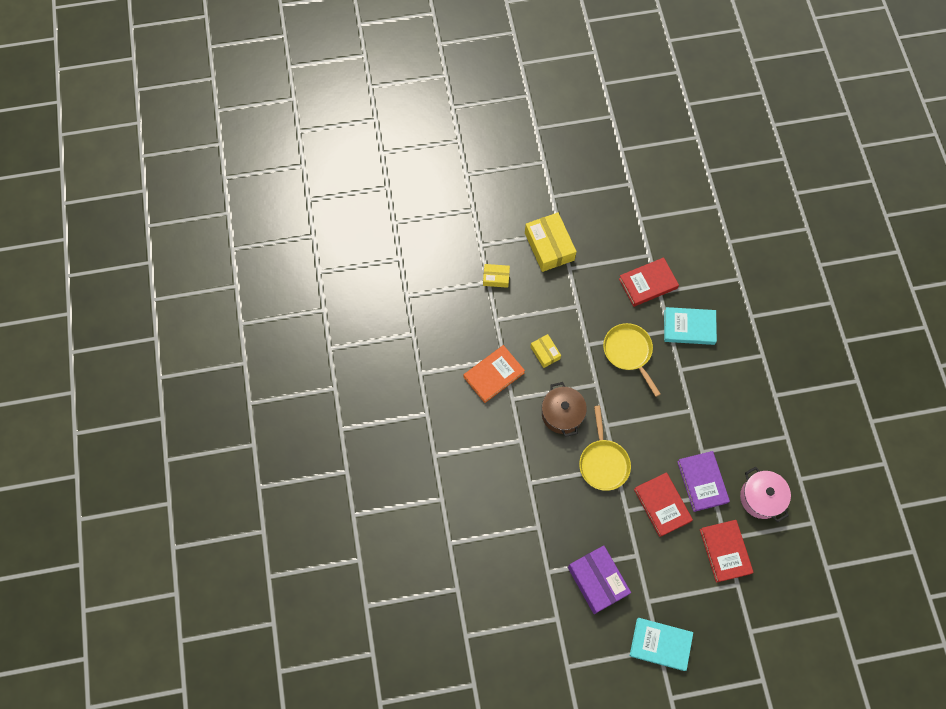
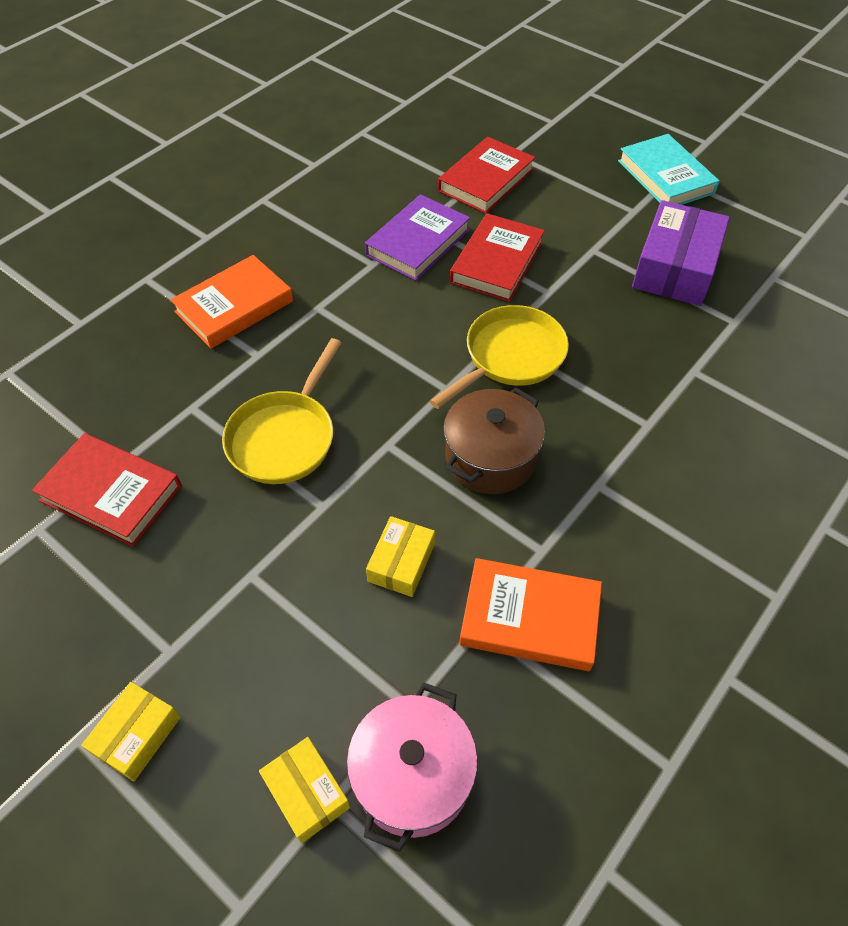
camera: 130 degrees left, 15 degrees down
yellow box [525,212,577,272] -> yellow box [81,682,181,781], size x0.54
turquoise book [664,307,717,345] -> none
pink pot [740,466,791,522] -> pink pot moved to [347,682,478,852]
none -> orange book [170,255,293,349]

